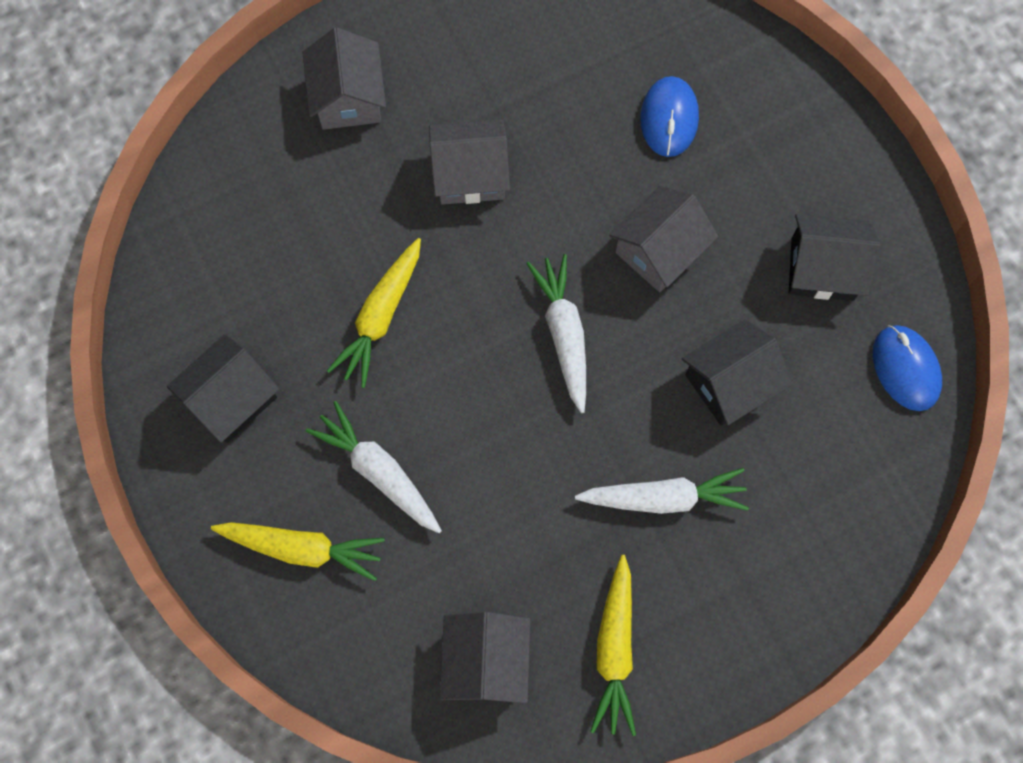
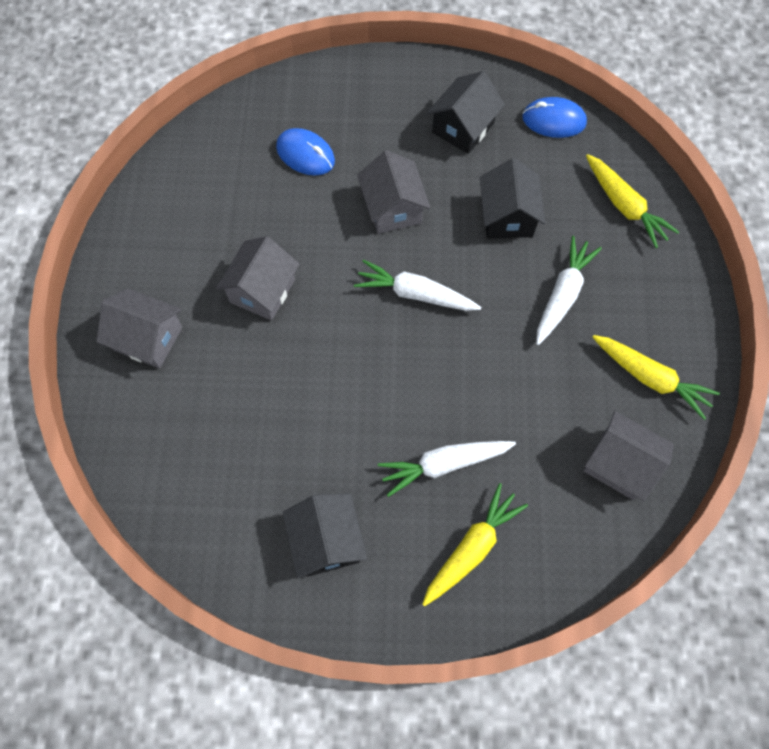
camera: 60 degrees left, 5 degrees down
yellow carrot [327,238,421,388] -> yellow carrot moved to [586,154,679,248]

